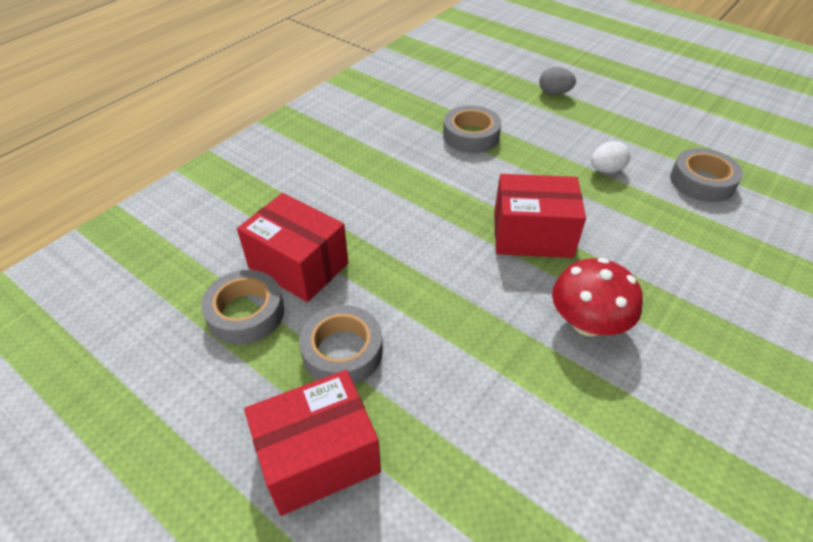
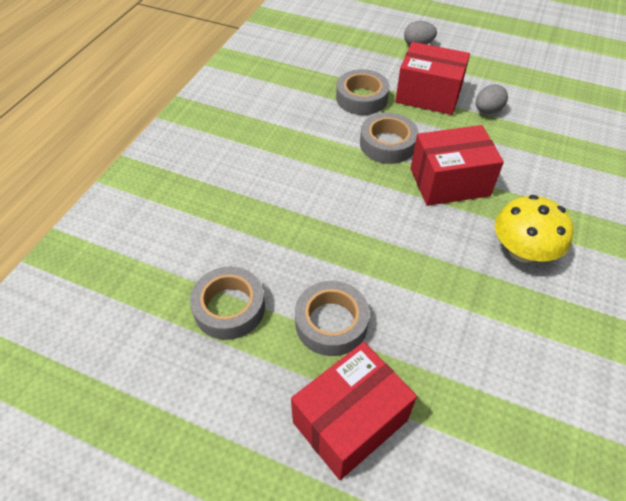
camera: 15 degrees left, 5 degrees up
red box [237,193,348,302] -> red box moved to [395,42,470,115]
red mushroom [552,258,643,337] -> yellow mushroom [495,195,574,263]
white egg [591,141,630,173] -> grey egg [476,84,508,114]
grey tape [670,148,743,202] -> grey tape moved to [360,113,418,164]

